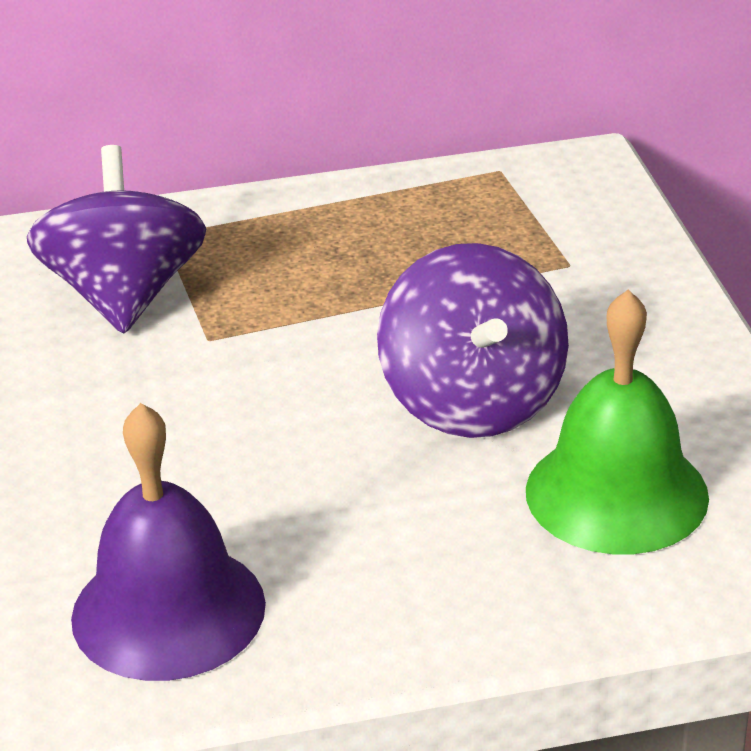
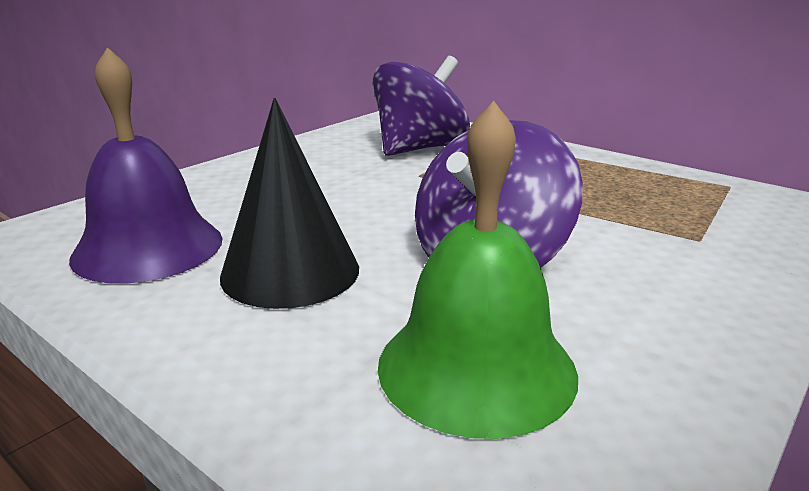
camera: 50 degrees right, 10 degrees down
none -> black cone [220,98,359,309]

